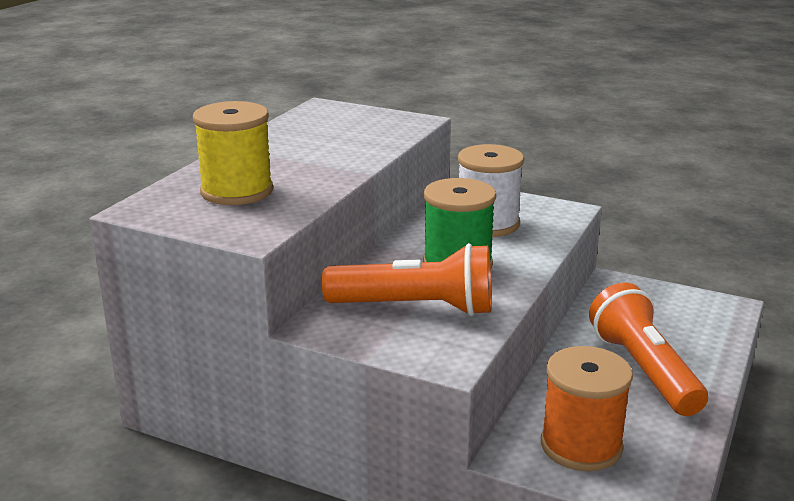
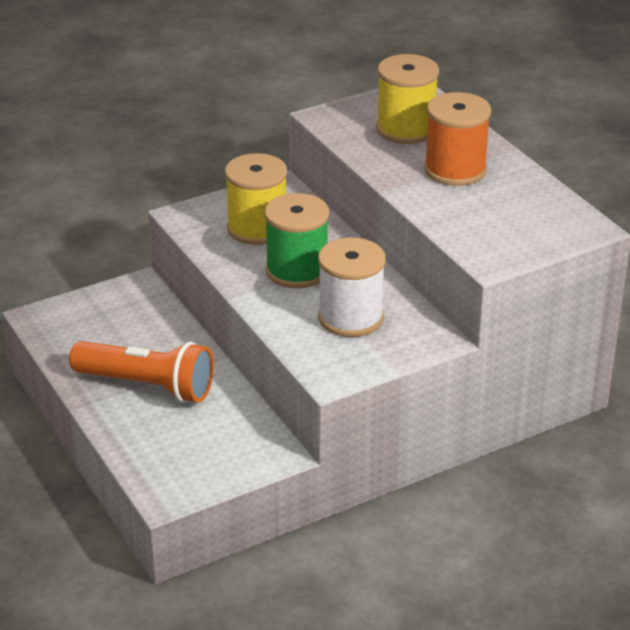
camera: 125 degrees right, 10 degrees up
orange flashlight [322,243,491,316] -> yellow spool [225,153,287,245]
orange spool [541,346,633,471] -> orange spool moved to [424,92,491,186]

